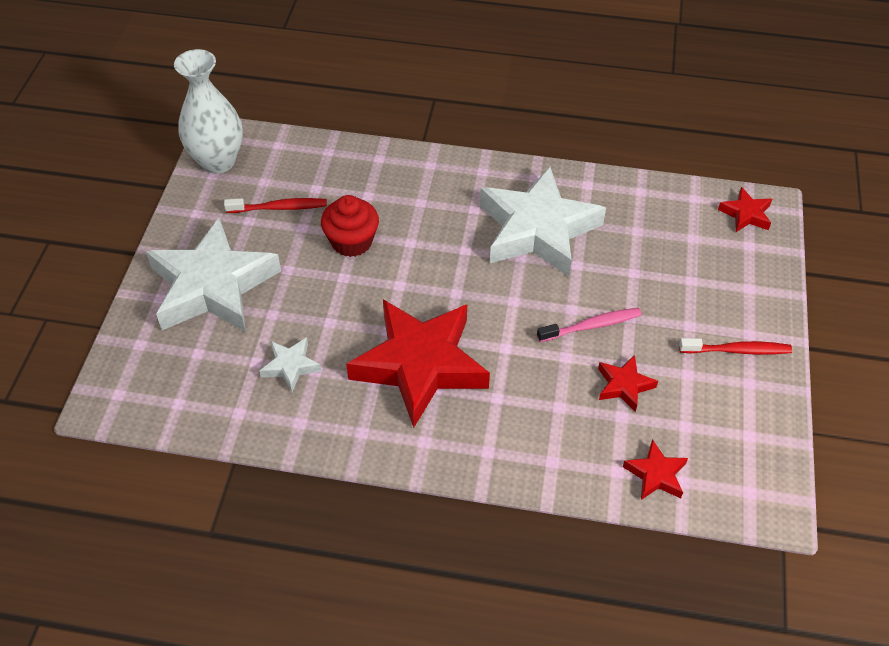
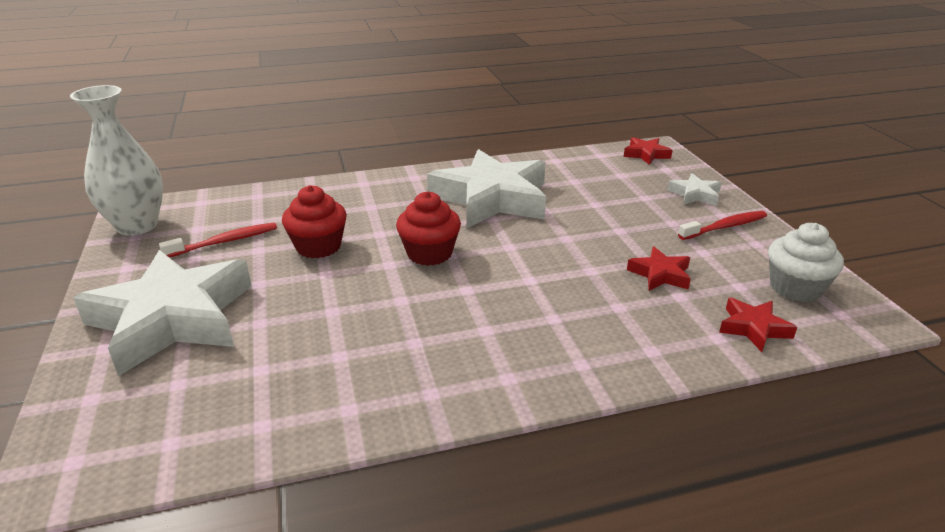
camera: 25 degrees left, 20 degrees down
white star [259,337,321,392] -> white star moved to [668,173,722,206]
red star [346,299,490,428] -> none
pink toothbrush [537,308,642,342] -> none
none -> red cupcake [396,191,461,266]
none -> white cupcake [768,223,844,302]

